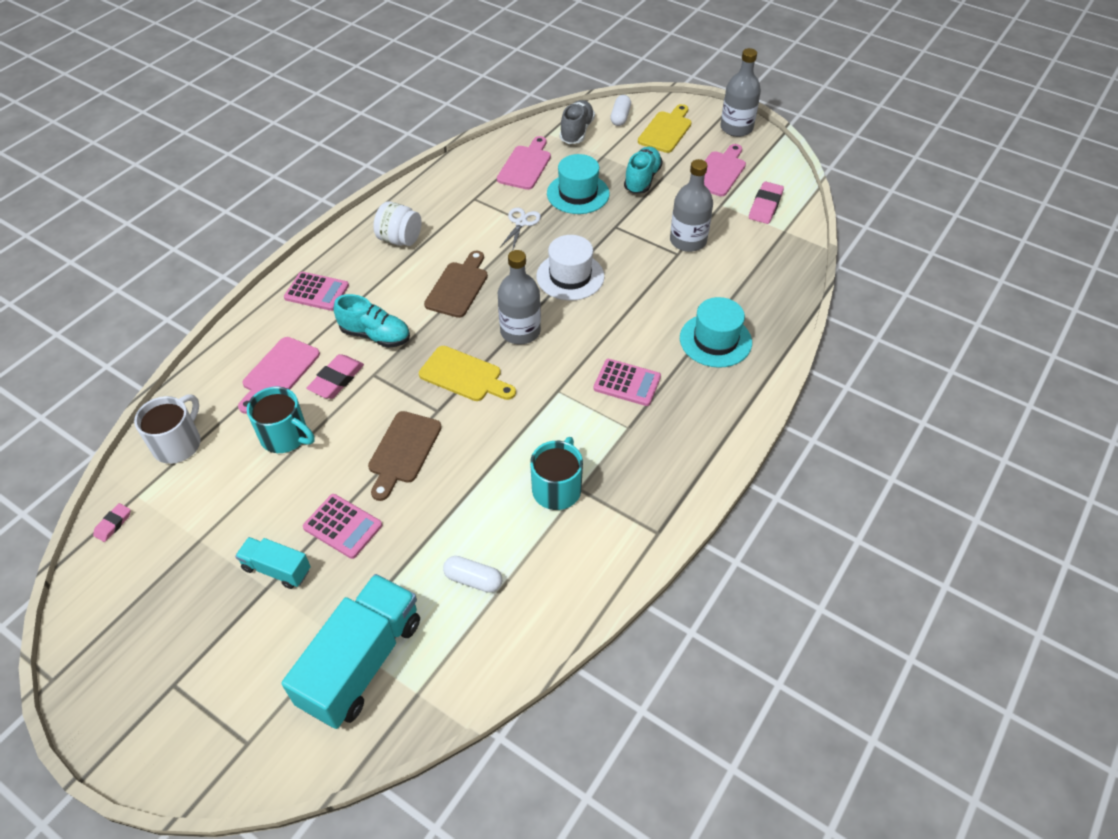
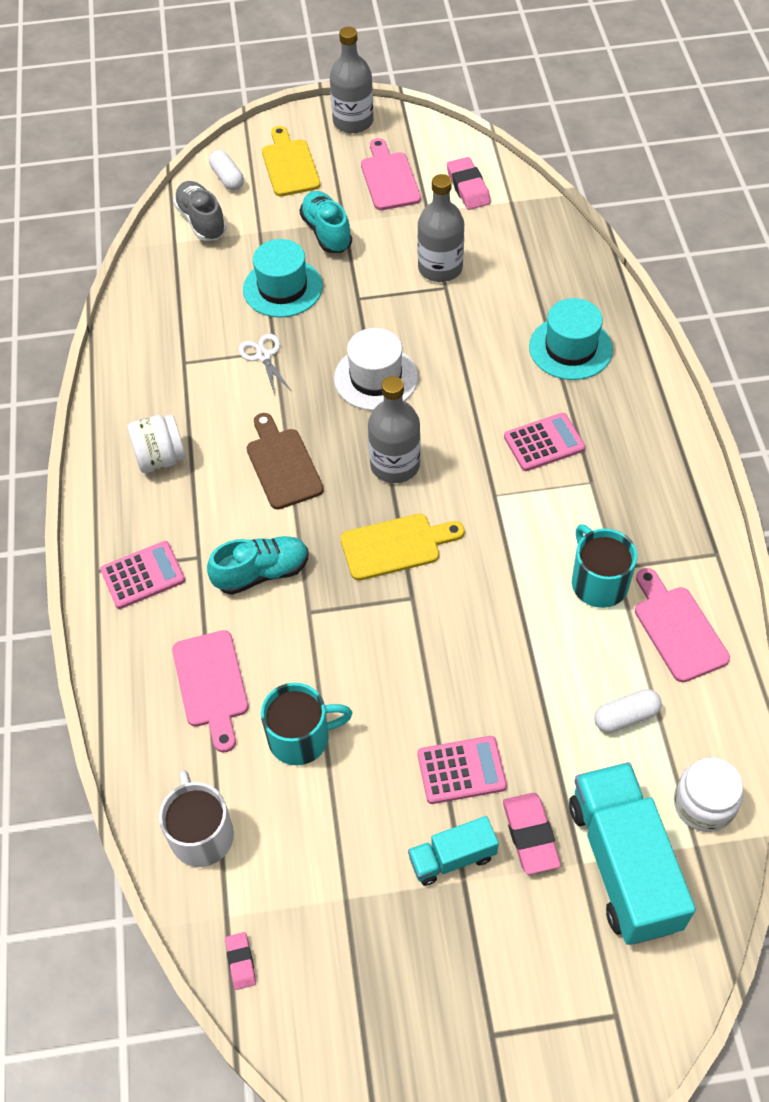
camera: 40 degrees left, 5 degrees up
pink eraser [306,354,364,399] -> pink eraser moved to [503,793,561,874]
brown cutting board [368,411,442,501] -> none
pink cutting board [497,136,551,190] -> pink cutting board moved to [635,568,730,682]
none -> white jar [674,757,743,832]

